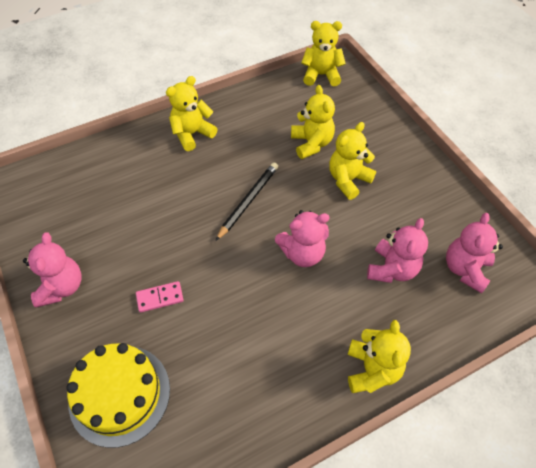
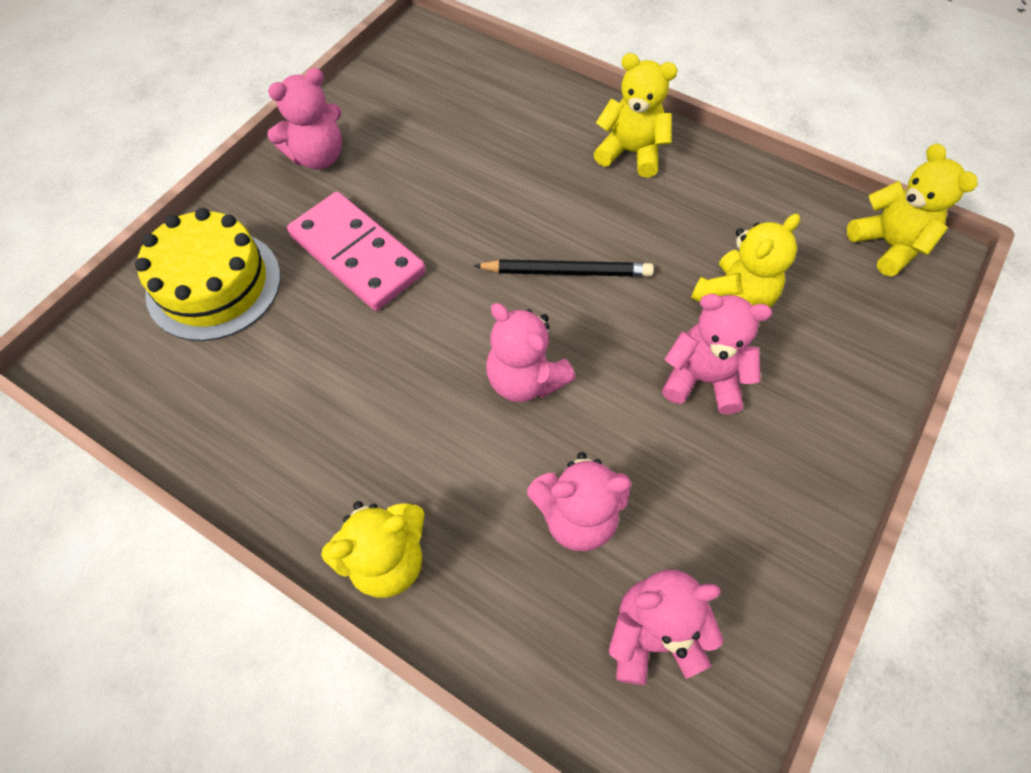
camera: 60 degrees right, 5 degrees up
pink domino [136,281,184,313] -> pink domino [287,192,426,311], size x2.14
yellow teddy bear [329,122,376,200] -> pink teddy bear [662,294,772,414]

